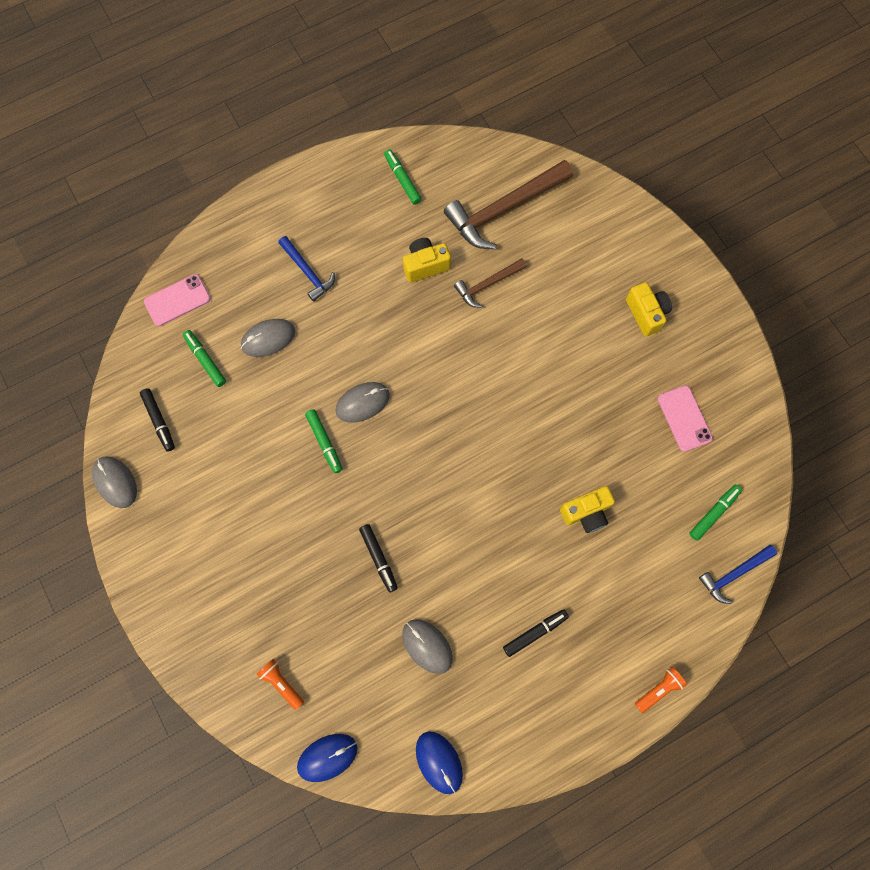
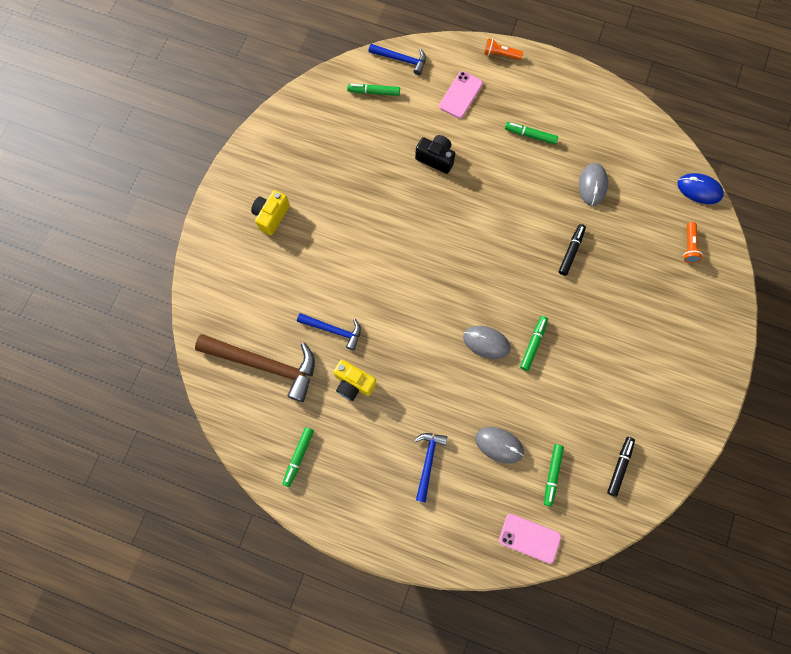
camera: 130 degrees left, 0 degrees up
grey mouse [92,457,137,508] -> none
blue mouse [416,731,463,794] -> none
brown hammer [454,258,527,308] -> blue hammer [297,313,361,350]
black marker [503,609,569,657] -> green marker [505,122,558,145]
yellow camera [560,486,615,533] -> black camera [415,135,455,174]
pink phone [658,385,713,452] -> pink phone moved to [439,71,483,118]

